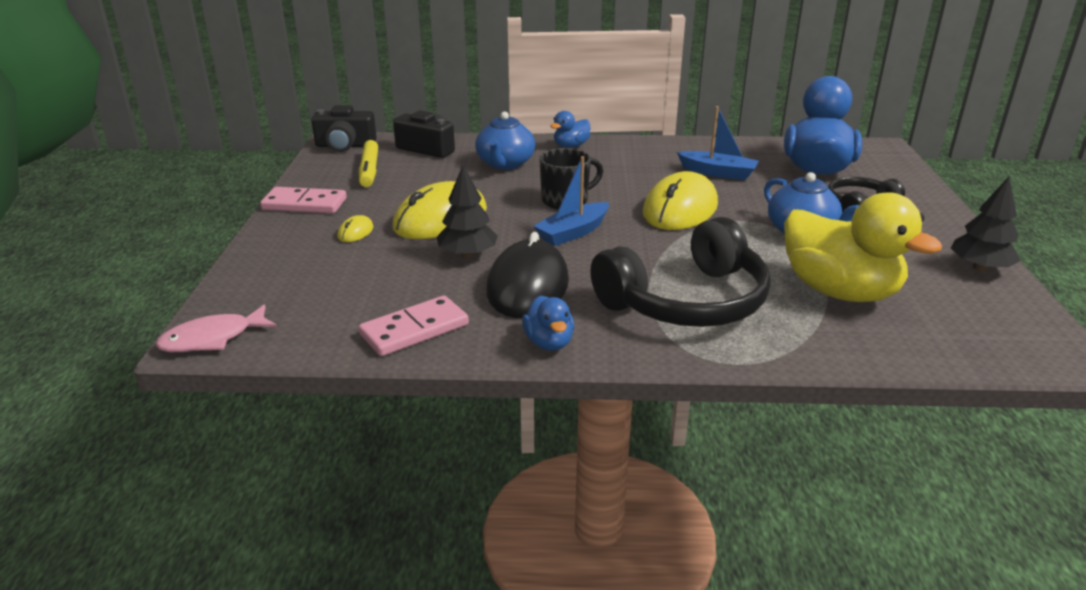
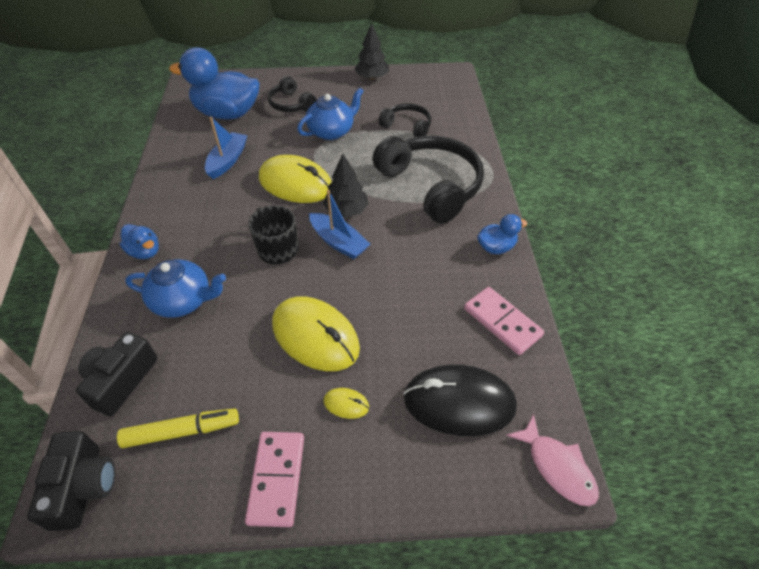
camera: 95 degrees left, 20 degrees up
black tree [436,165,498,258] -> black tree moved to [323,154,369,217]
black mouse [486,232,569,318] -> black mouse moved to [403,364,517,436]
yellow duck [784,192,942,302] -> black headphones [379,103,431,137]

